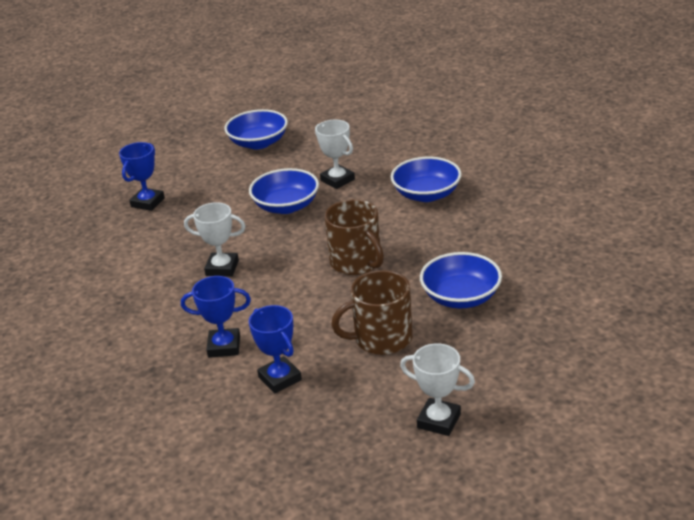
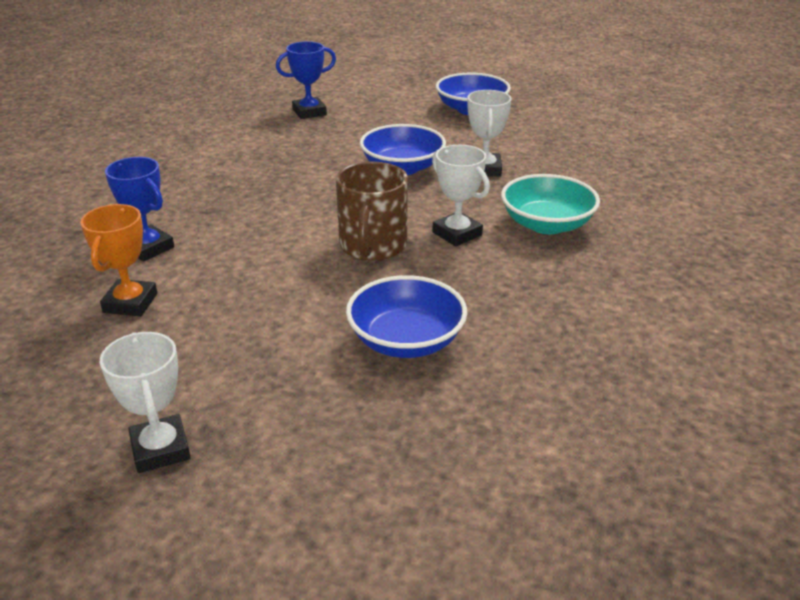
camera: 40 degrees right, 0 degrees up
white trophy [184,202,246,277] -> white trophy moved to [432,145,490,247]
blue trophy [249,305,302,393] -> orange trophy [80,204,157,316]
brown mug [331,270,413,355] -> none
blue bowl [391,157,462,202] -> turquoise bowl [501,174,600,234]

